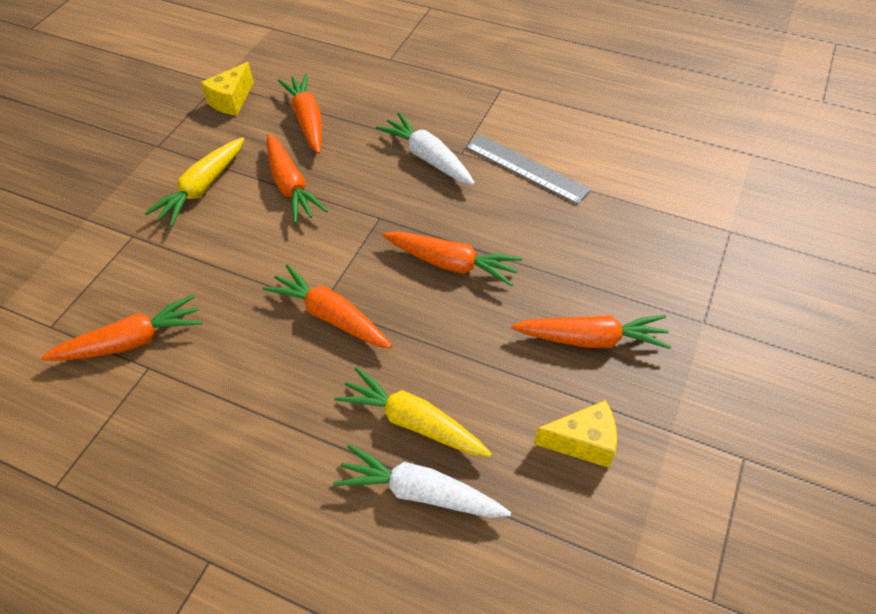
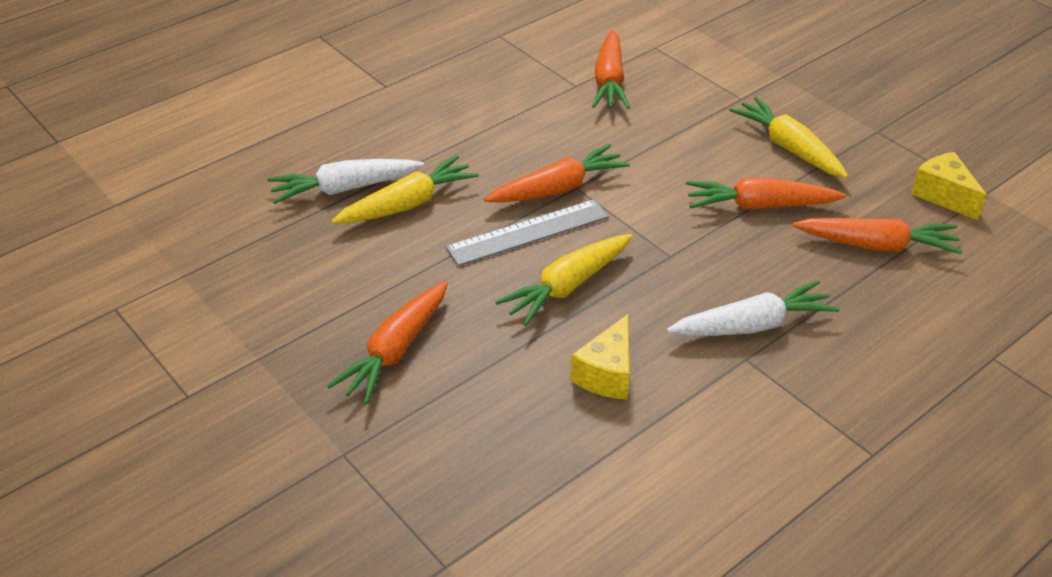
camera: 115 degrees right, 10 degrees down
white carrot [333,445,511,518] -> white carrot turned 150 degrees counterclockwise [267,159,424,204]
orange carrot [382,231,523,286] -> yellow carrot [495,234,632,326]
grey ruler [466,134,591,205] -> grey ruler moved to [446,199,609,266]
yellow cheese [534,400,617,468] -> yellow cheese moved to [571,314,630,400]

